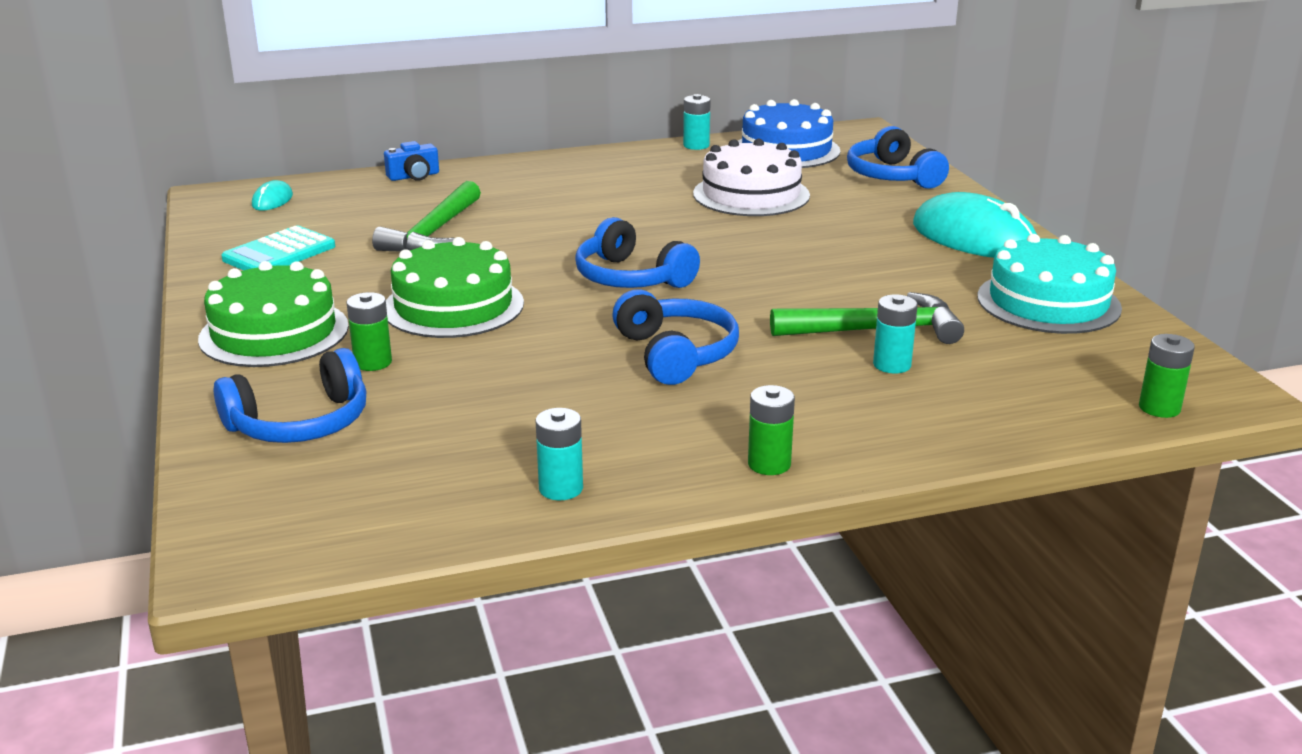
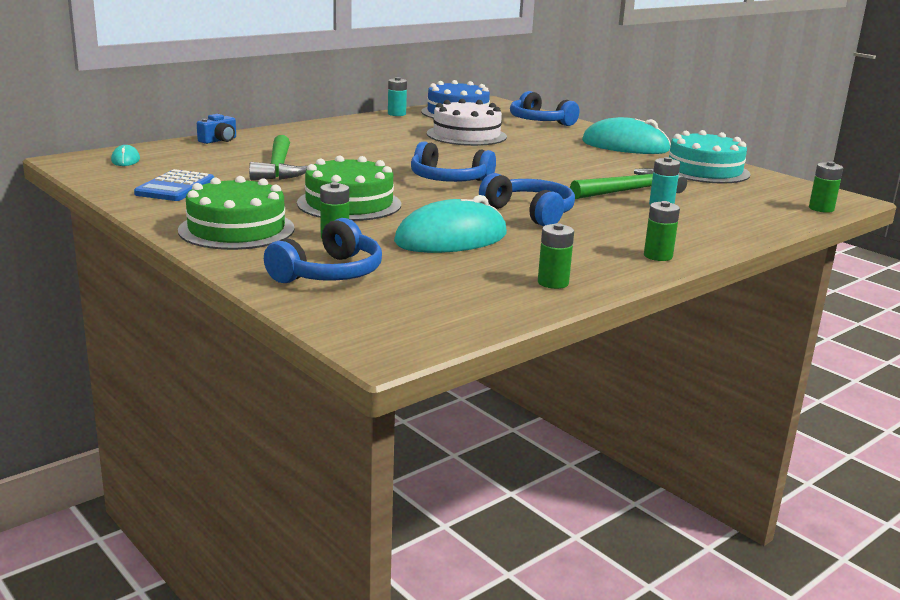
camera: 25 degrees left, 5 degrees down
turquoise calculator [221,225,335,270] -> blue calculator [134,169,214,201]
turquoise battery [536,408,583,500] -> green battery [538,223,574,289]
none -> turquoise mouse [394,195,507,253]

